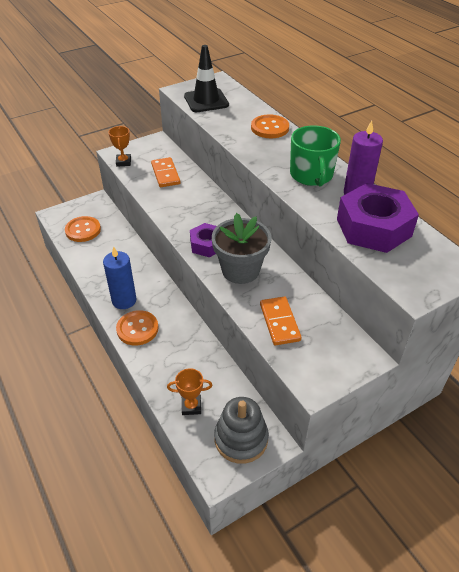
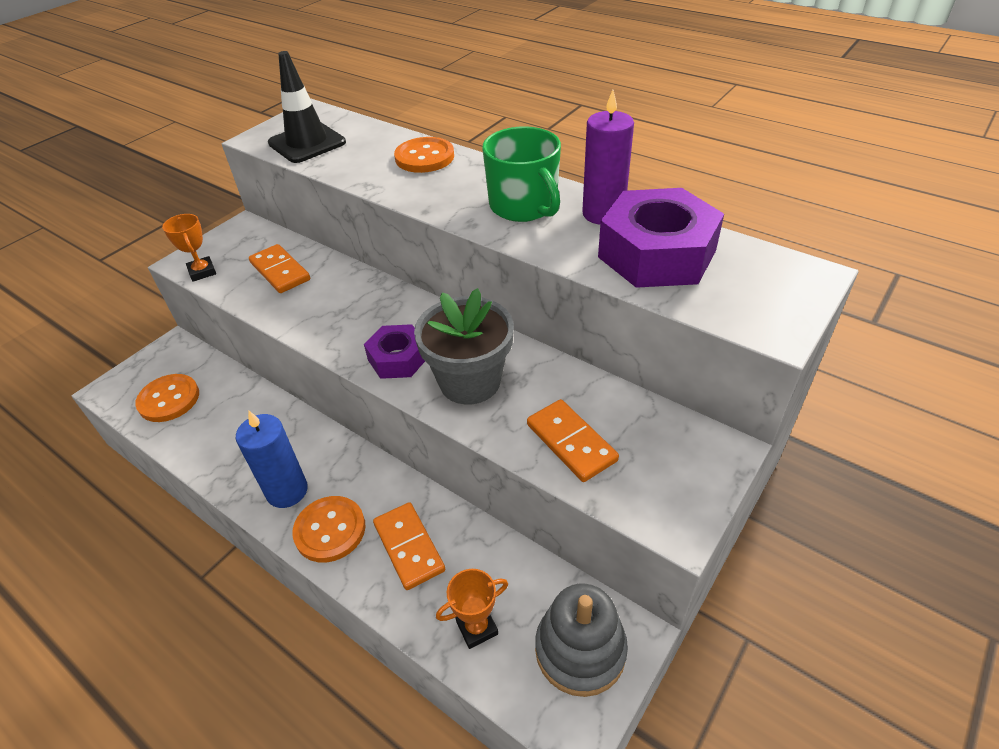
camera: 20 degrees left, 0 degrees up
none -> orange domino [373,502,445,590]

